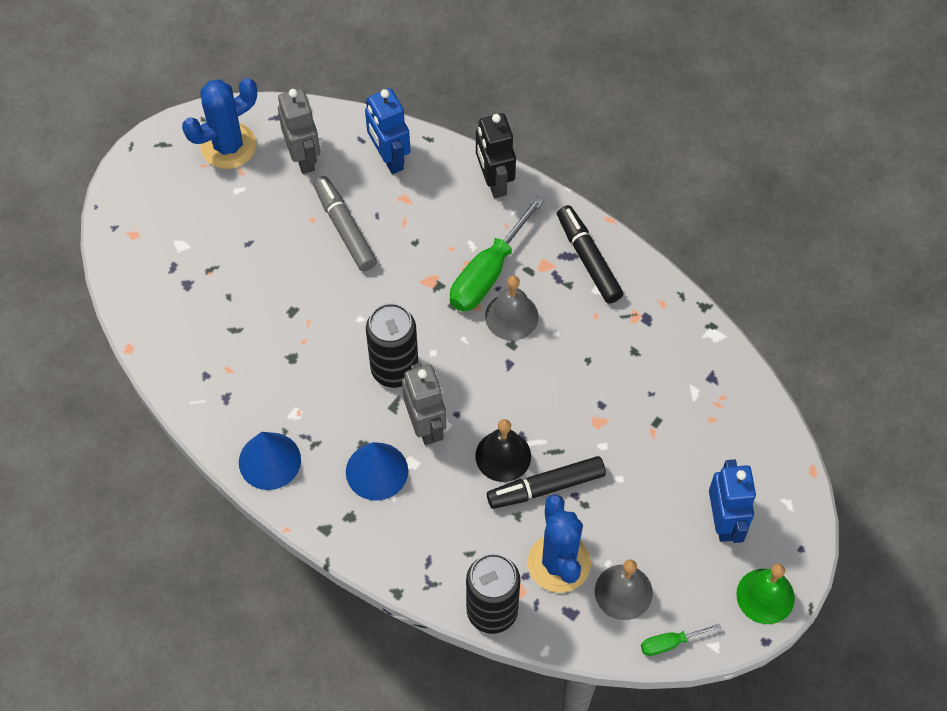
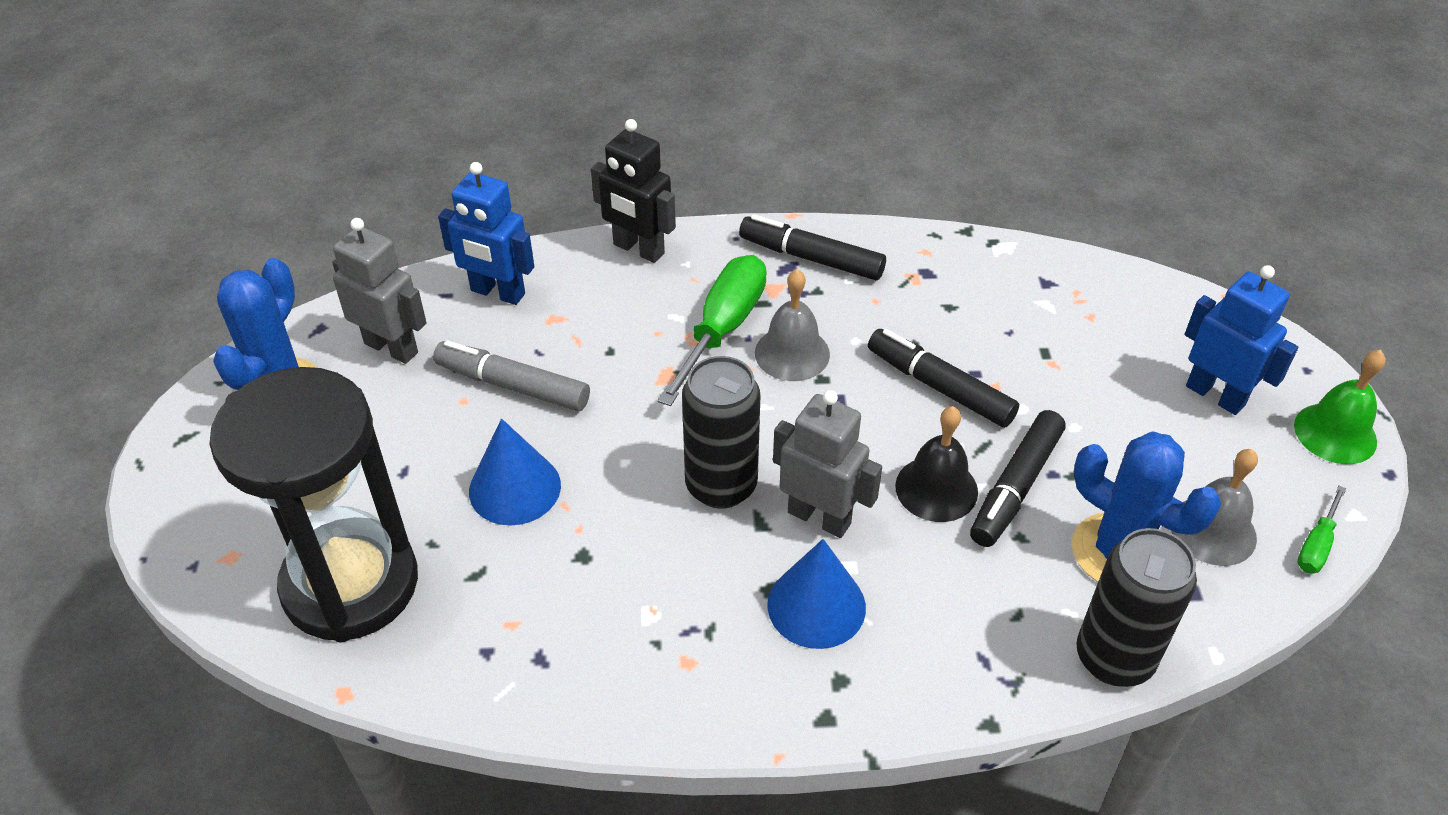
camera: 40 degrees left, 15 degrees down
blue cone [239,432,301,490] -> blue cone moved to [469,419,561,526]
green screwdriver [450,195,545,311] -> green screwdriver turned 150 degrees counterclockwise [658,255,767,406]
none -> black hourglass [210,367,418,643]
none -> black marker [868,329,1019,428]

